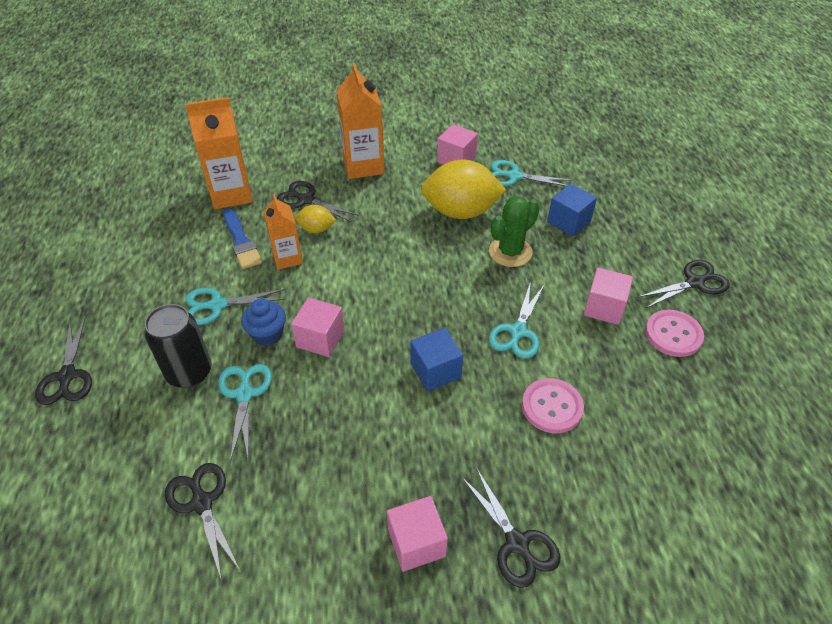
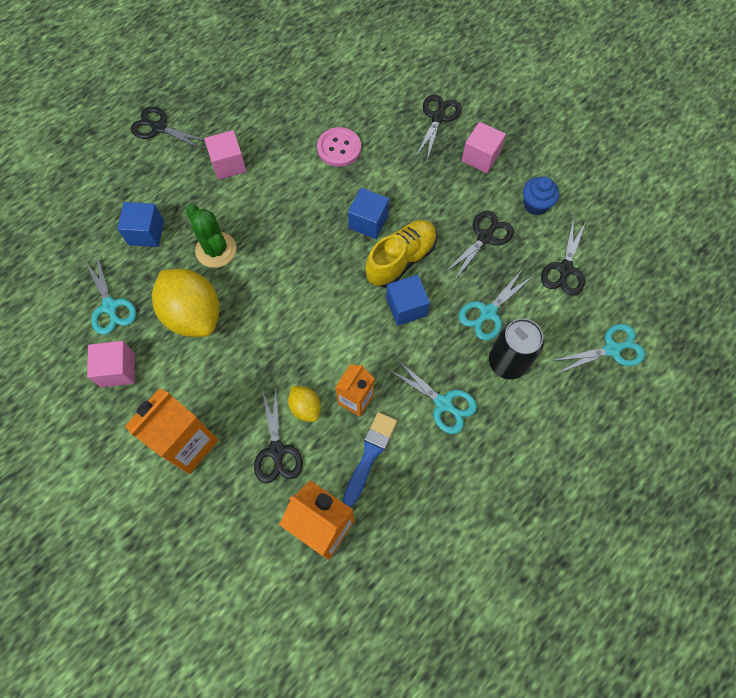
camera: 130 degrees left, 20 degrees up
black scissors [35,317,92,405] -> black scissors moved to [444,211,514,280]
blue cupcake [241,299,286,346] -> blue cupcake moved to [523,177,559,215]
pink cube [291,297,345,357] -> blue cube [386,275,430,326]
green cactus [489,196,540,267] -> green cactus turned 45 degrees clockwise [186,204,236,268]
turquoise scissors [489,281,545,359] -> turquoise scissors moved to [552,324,645,373]
pink button [645,310,704,357] -> none
none -> yellow shoe [365,220,437,288]

